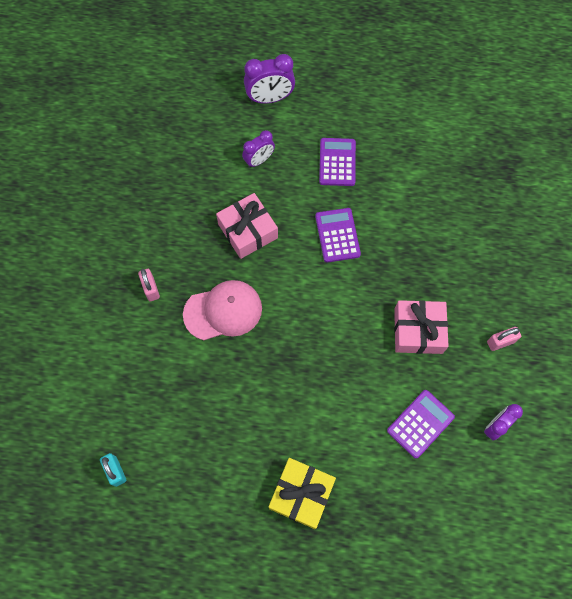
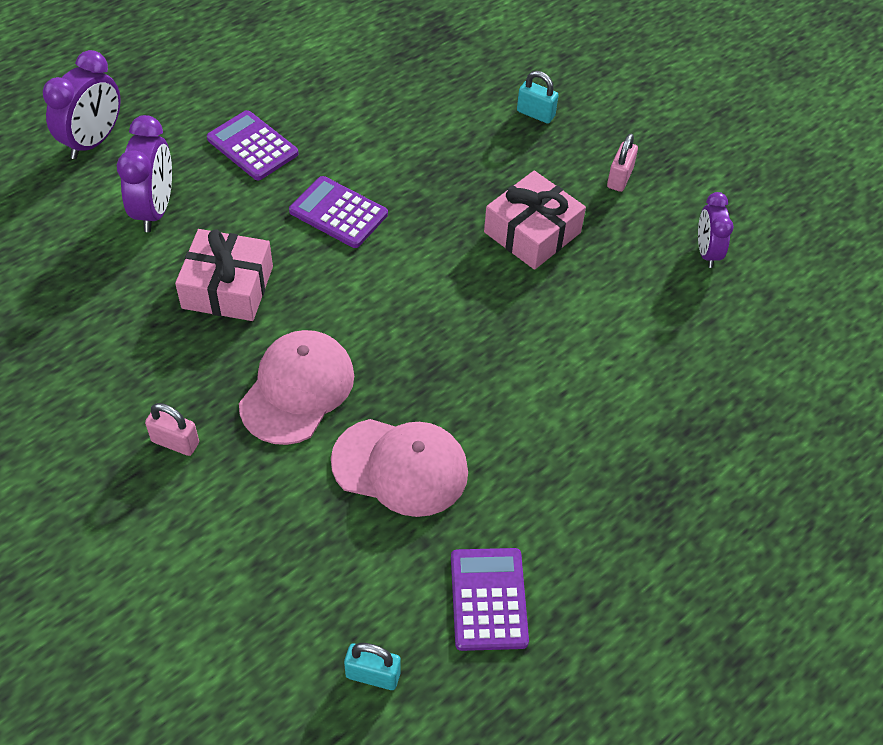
camera: 50 degrees left, 15 degrees down
purple clock [242,130,275,168] -> purple clock [117,115,172,232], size x1.51
yellow gift [269,458,336,529] -> none
purple calculator [387,390,455,459] -> purple calculator moved to [451,548,529,651]
none -> pink cap [331,419,468,517]
none -> turquoise padlock [517,71,558,124]

